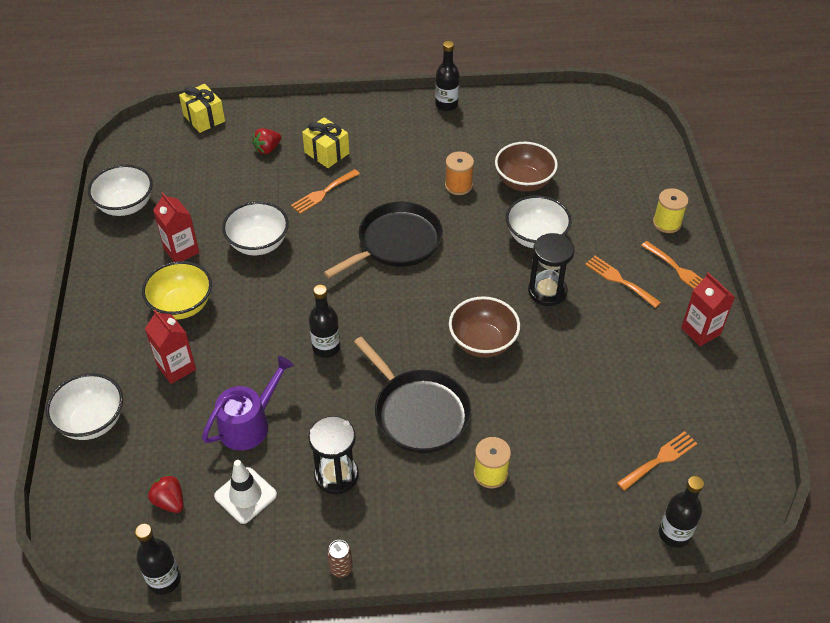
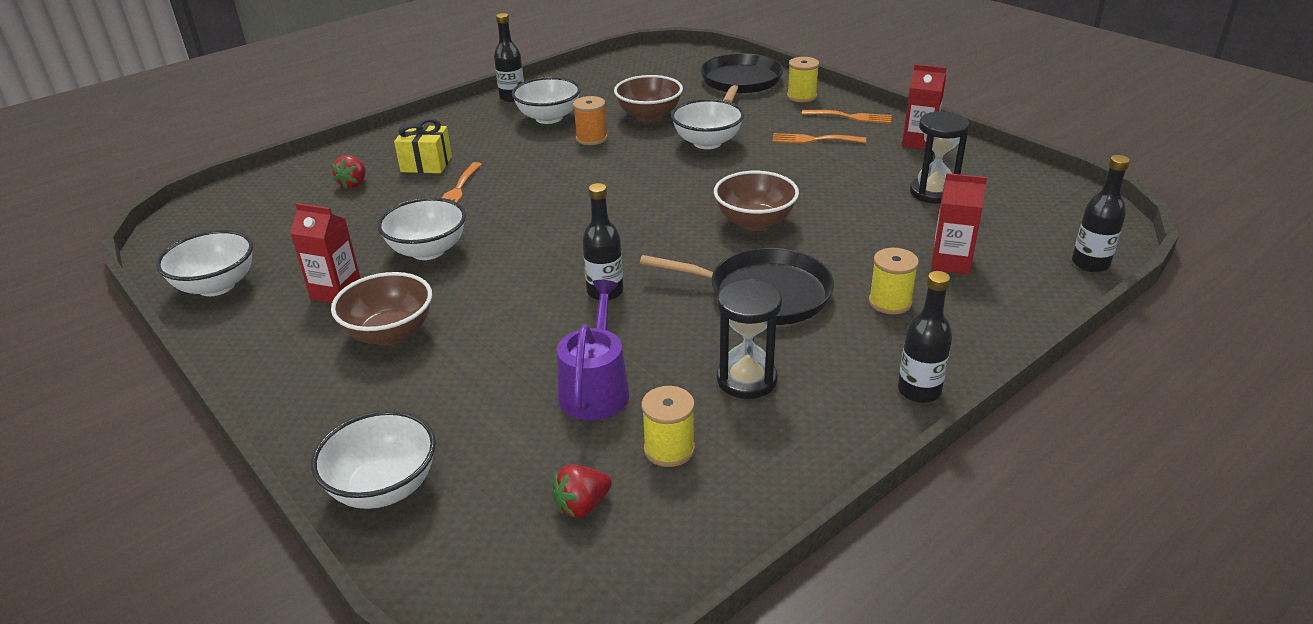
camera: 35 degrees left, 15 degrees down
black bottle [135,524,181,595] -> black bottle moved to [898,271,953,403]
yellow bowl [142,261,212,319] -> brown bowl [331,272,432,345]
red carton [145,310,196,384] -> red carton moved to [931,173,987,274]
red strawberry [148,474,184,513] -> red strawberry turned 45 degrees counterclockwise [552,465,612,518]
yellow gift [179,84,225,133] -> none
white traffic cone [214,460,277,524] -> yellow spool [642,386,695,467]
black pan [324,202,443,278] -> black pan moved to [700,53,783,102]
brown can [327,540,353,577] -> none
black hourglass [528,233,574,306] -> black hourglass moved to [910,111,970,204]
orange fork [617,431,698,491] -> none
none -> white bowl [512,77,581,124]

